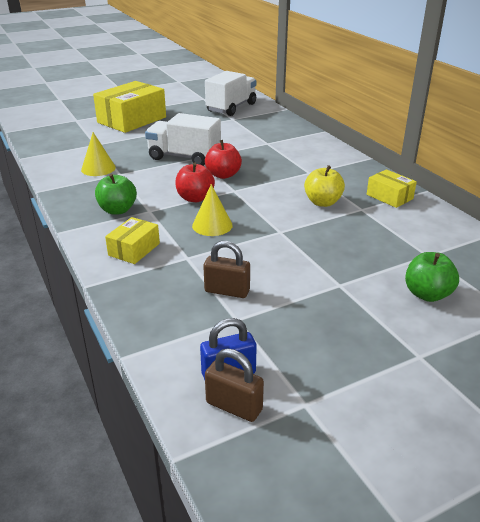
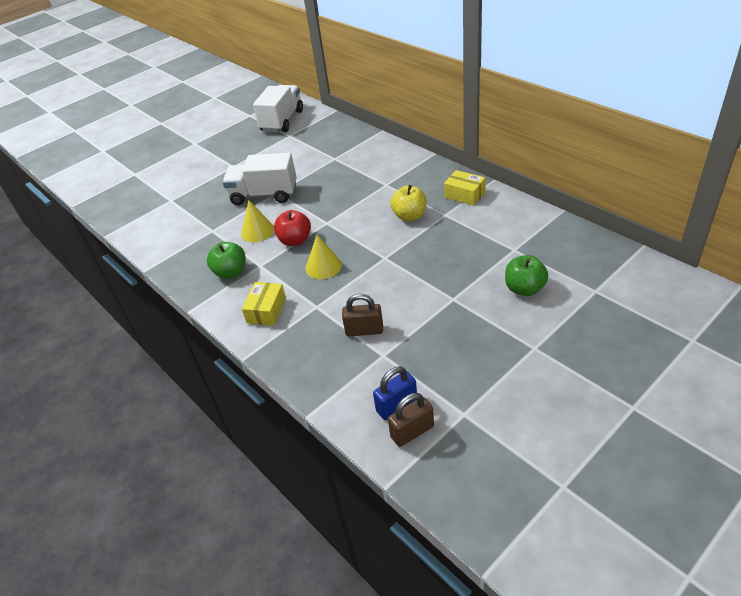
camera: 10 degrees left, 10 degrees up
yellow cone [81,132,116,176] -> yellow cone moved to [241,200,274,242]
yellow box [93,81,166,133] -> none
red apple [205,140,242,179] -> none
brown padlock [205,348,264,422] -> brown padlock turned 45 degrees counterclockwise [388,393,434,447]

